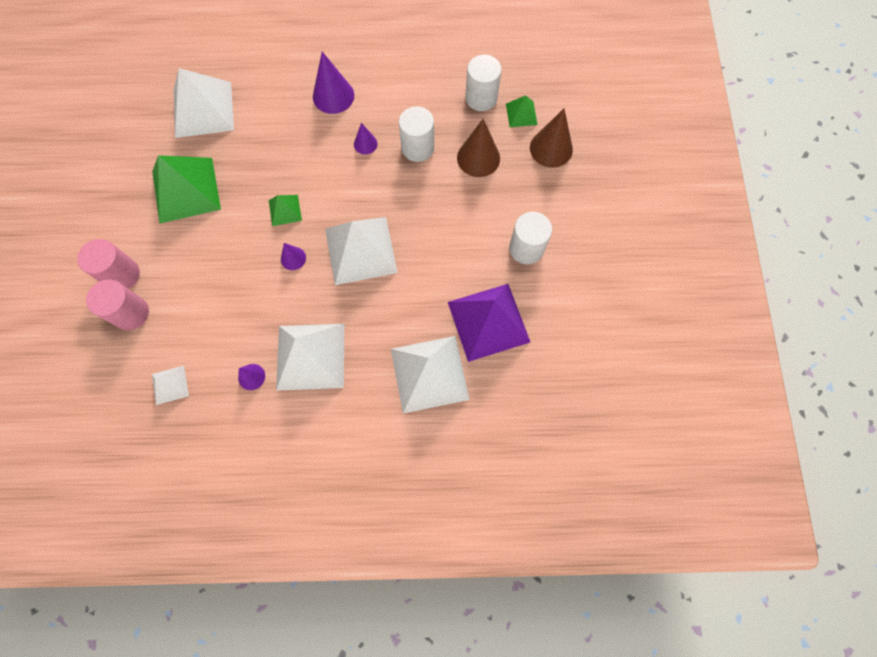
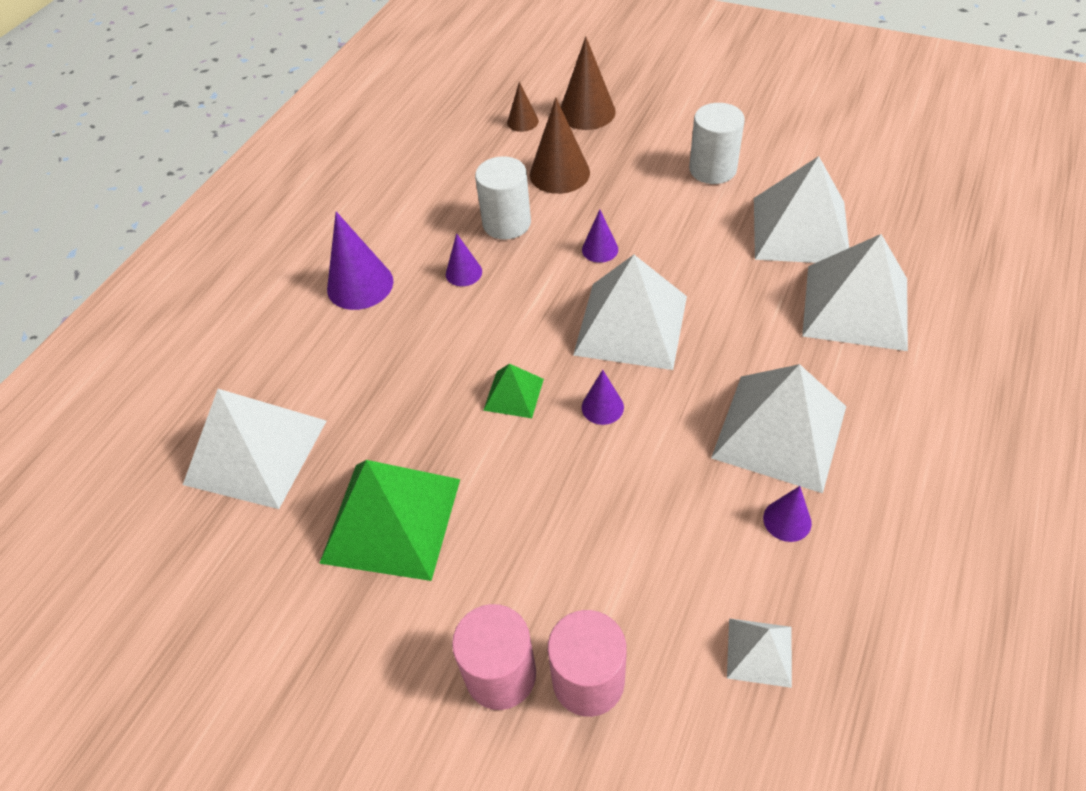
camera: 60 degrees left, 20 degrees down
purple pyramid [448,284,530,362] -> white pyramid [754,156,849,263]
white cylinder [465,55,502,111] -> none
green pyramid [506,95,538,127] -> brown cone [507,82,539,132]
none -> purple cone [582,210,618,263]

